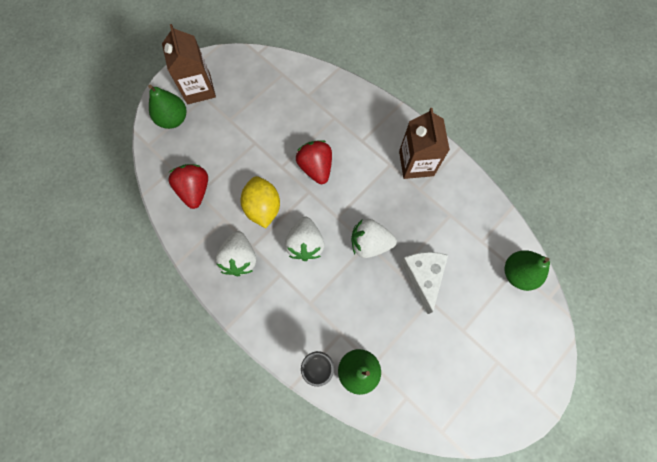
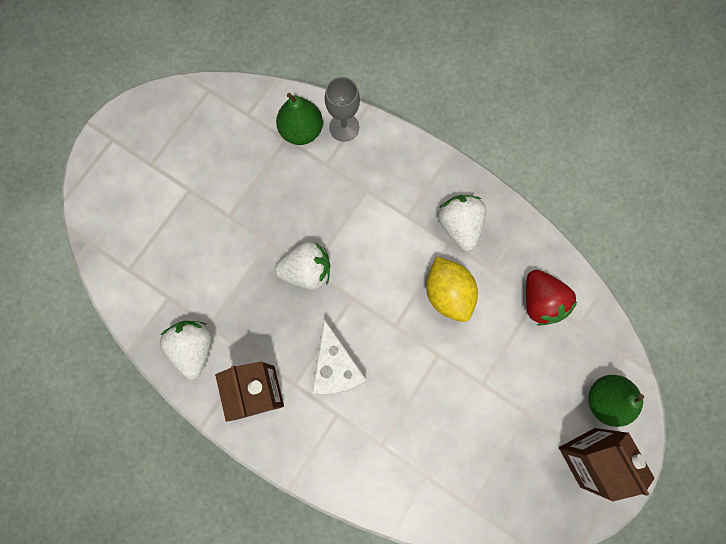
camera: 170 degrees right, 5 degrees up
white strawberry [285,217,325,261] -> white strawberry moved to [160,321,212,379]
red strawberry [296,140,332,184] -> none
white cheese [400,252,448,314] -> white cheese moved to [312,319,367,394]
green pear [505,250,550,291] -> none

